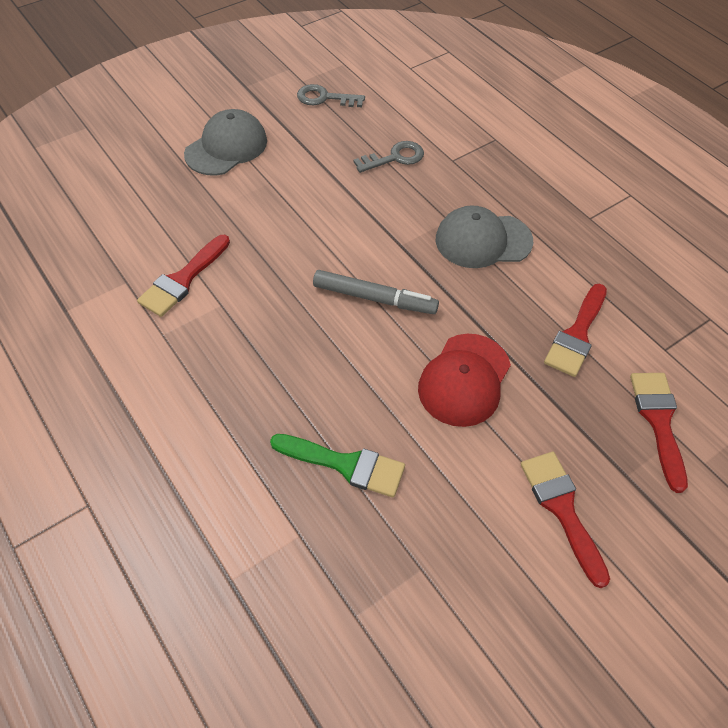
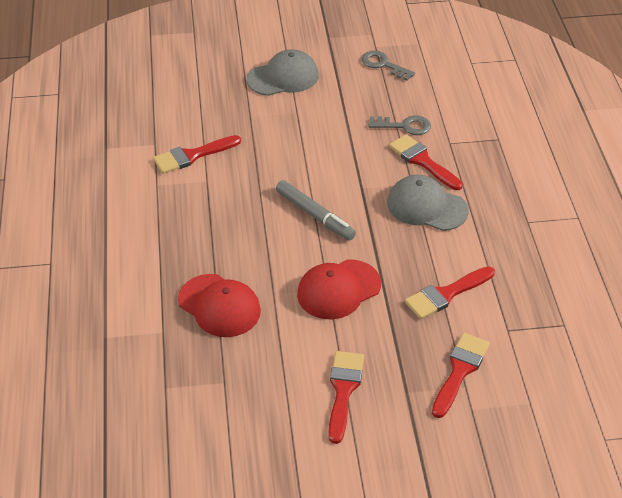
camera: 30 degrees right, 10 degrees down
green brush [270,434,405,497] -> red cap [178,274,261,337]
none -> red brush [389,134,463,190]

